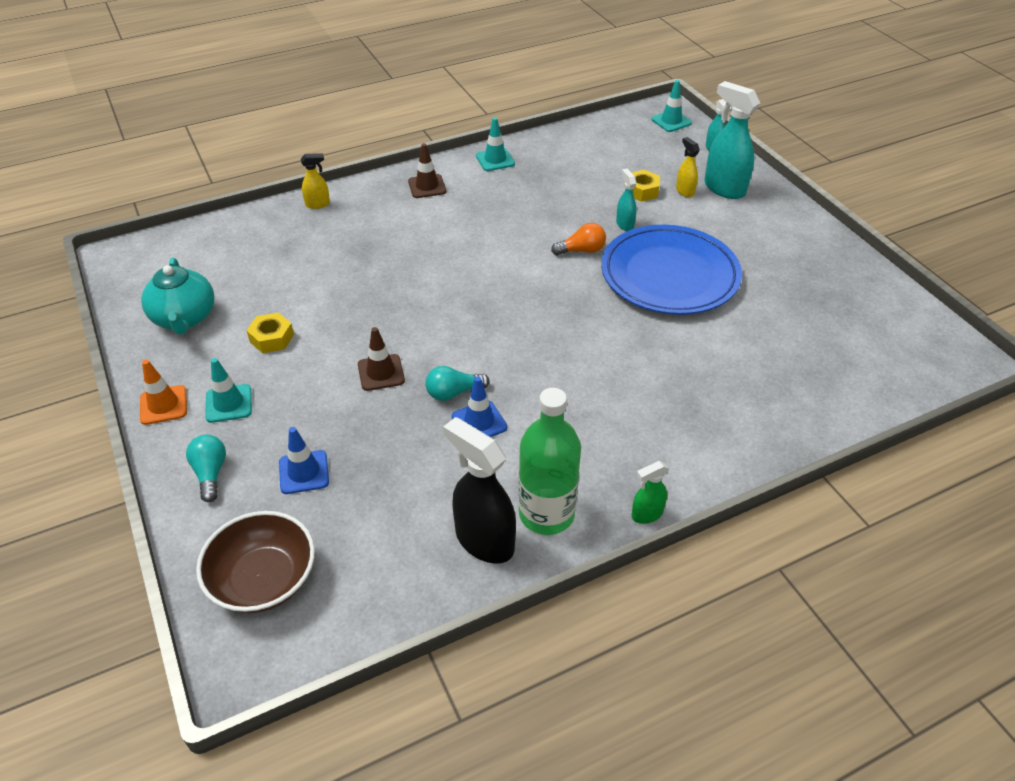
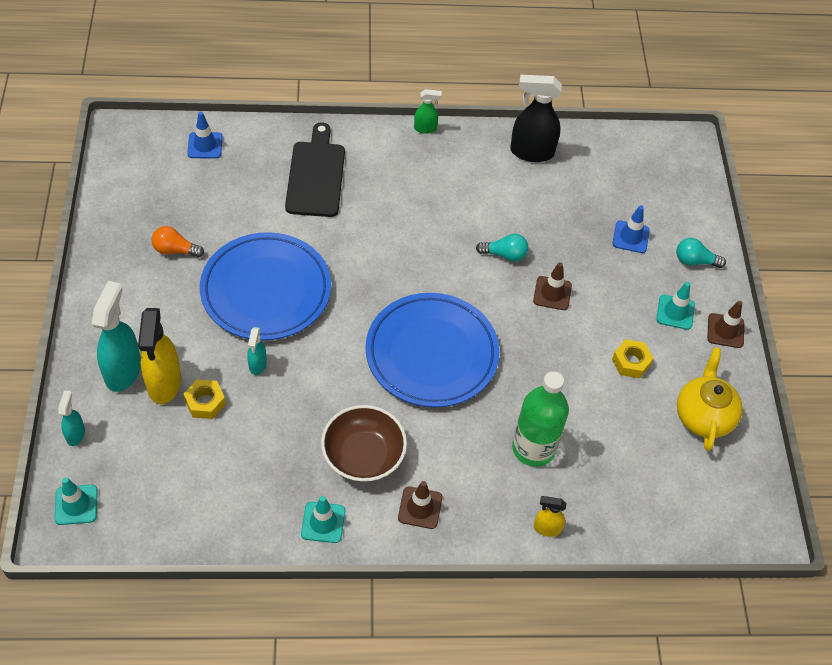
camera: 160 degrees left, 10 degrees up
orange traffic cone [140,360,187,425] -> brown traffic cone [707,301,744,348]
turquoise teapot [141,257,215,335] -> yellow teapot [677,347,743,451]
turquoise light bulb [186,435,226,502] -> turquoise light bulb turned 90 degrees clockwise [676,238,726,268]
brown bowl [196,511,315,613] -> brown bowl moved to [321,405,407,482]
black spray bottle [443,417,516,564] -> black spray bottle turned 120 degrees clockwise [510,75,562,162]
blue traffic cone [451,377,507,437] -> blue traffic cone moved to [187,112,223,159]
green bottle [518,388,581,535] -> green bottle moved to [512,371,569,467]
orange light bulb [551,223,606,255] -> orange light bulb moved to [152,226,204,258]
yellow spray bottle [676,137,700,197] -> yellow spray bottle [138,308,181,404], size x1.94
turquoise spray bottle [704,81,760,199] -> turquoise spray bottle turned 150 degrees counterclockwise [92,281,141,392]
none -> black cutting board [285,123,345,217]
none -> blue plate [365,293,500,407]

